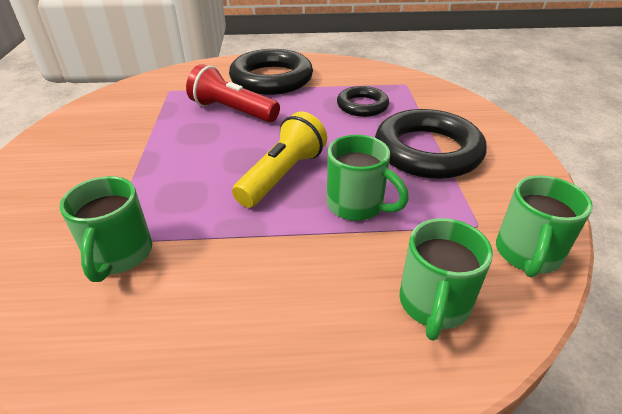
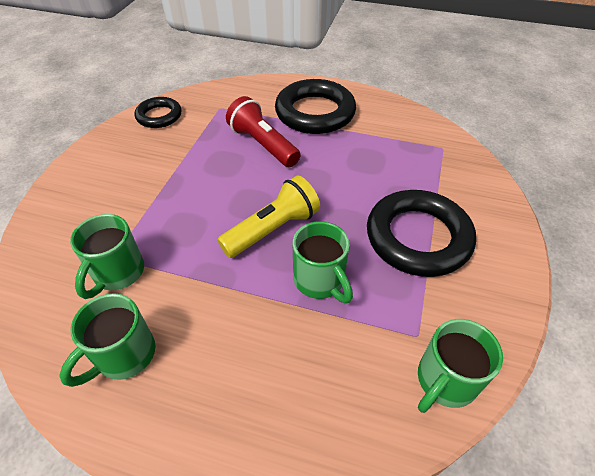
camera: 20 degrees right, 10 degrees up
black ring [337,86,389,117] -> black ring moved to [134,97,181,128]
green mug [399,218,493,341] -> green mug moved to [59,293,156,387]

